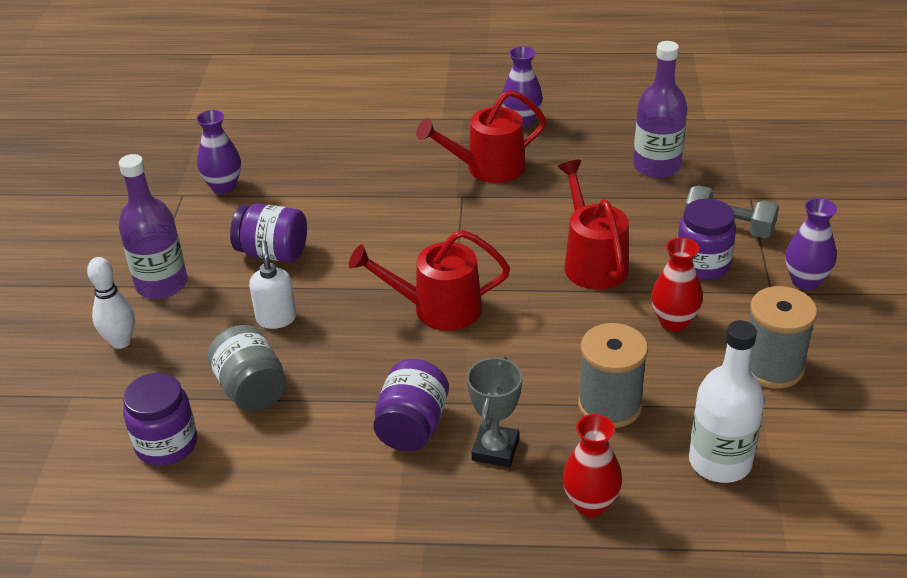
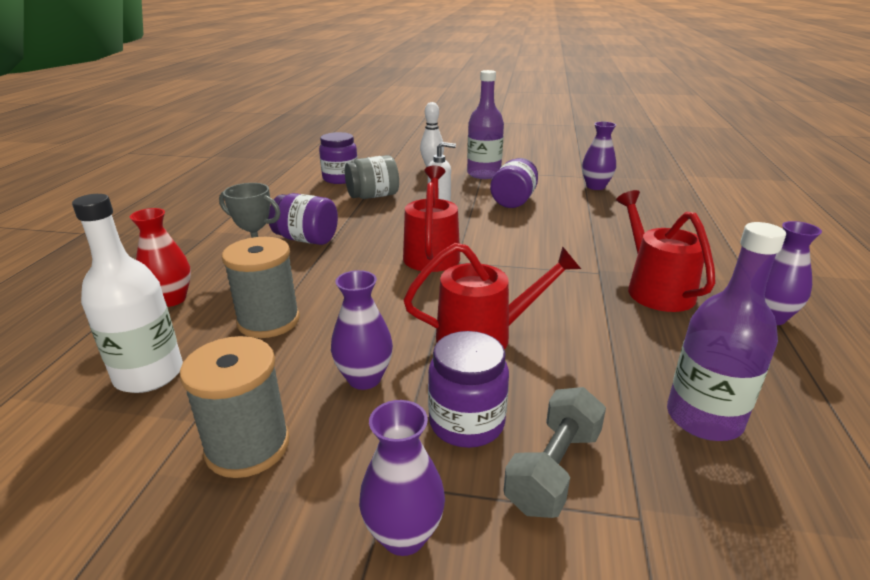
camera: 95 degrees right, 10 degrees down
red vase [651,237,703,332] -> purple vase [331,270,393,390]

